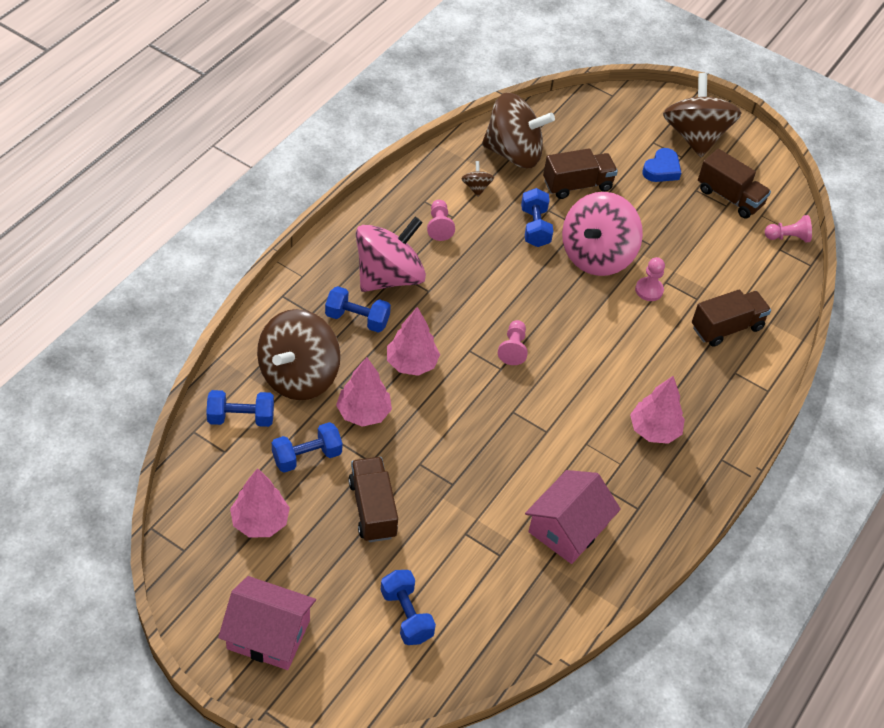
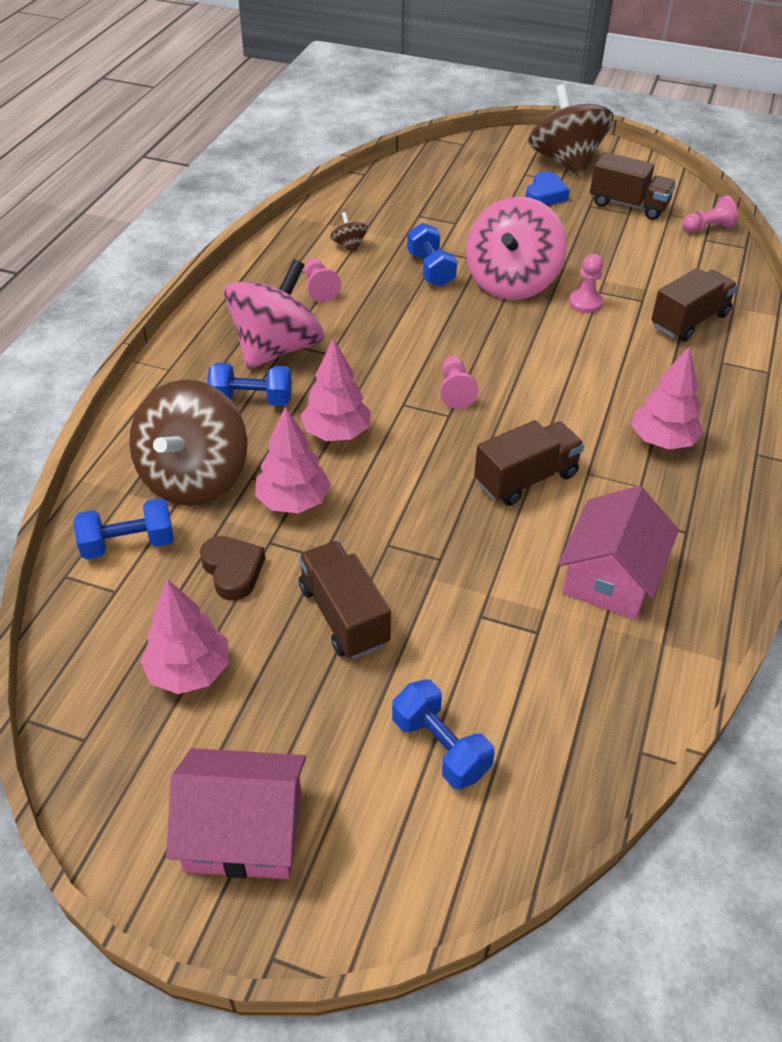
camera: 10 degrees left, 5 degrees down
blue dumbbell [272,422,342,473] -> brown heart [200,536,265,600]
brown spinning top [482,93,555,168] -> none
brown truck [543,149,618,199] -> brown truck moved to [474,420,584,506]

